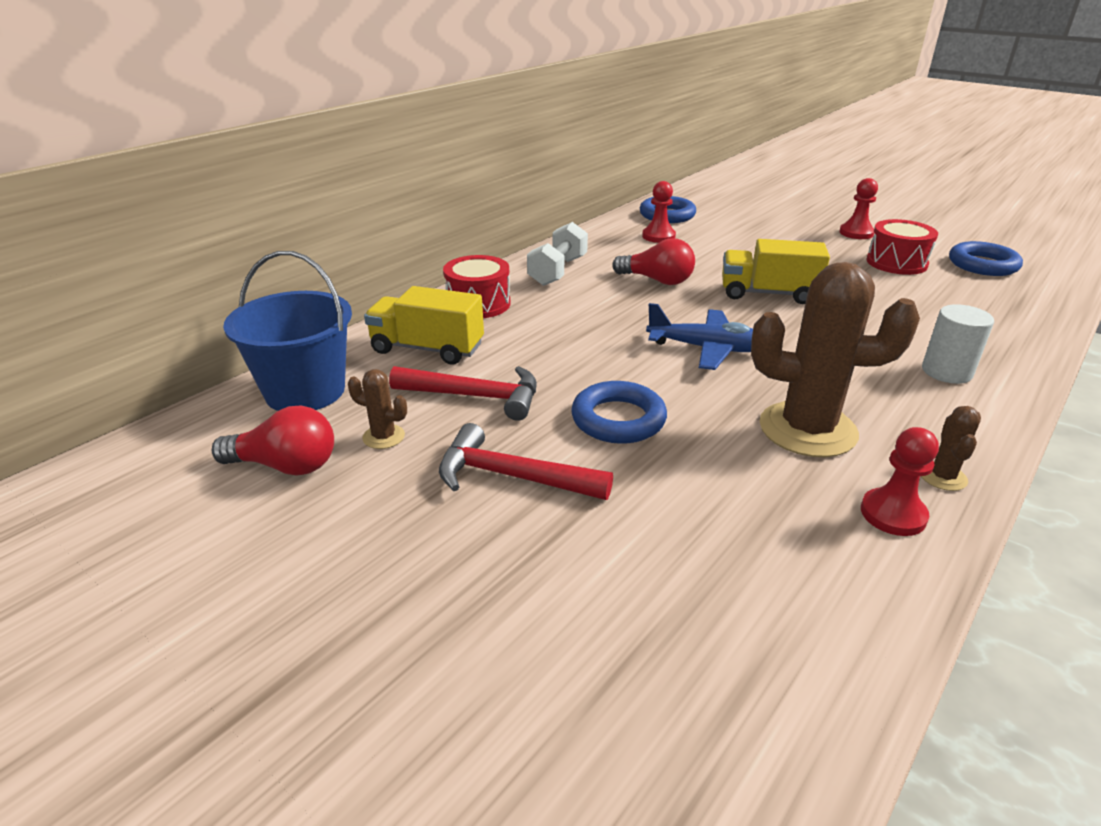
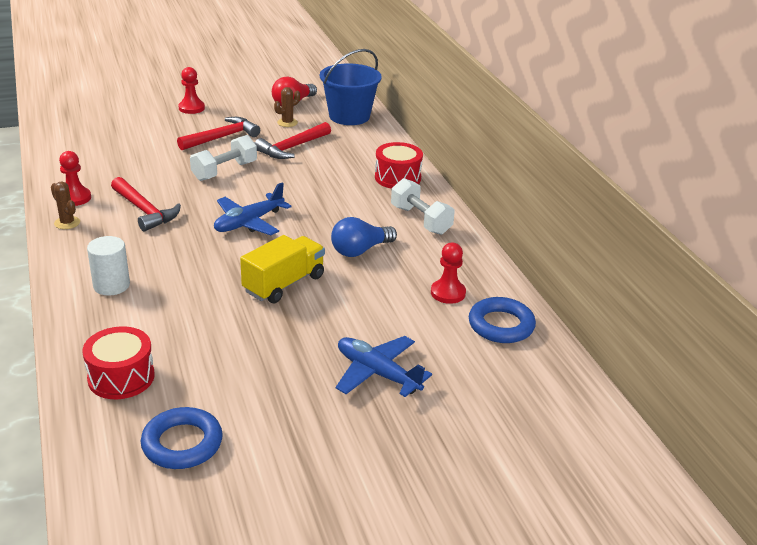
camera: 120 degrees right, 0 degrees up
yellow truck [364,286,484,365] -> none
blue ring [571,381,667,444] -> white dumbbell [190,135,257,181]
red light bulb [612,238,695,285] -> blue light bulb [331,217,397,257]
brown cactus [751,262,920,457] -> red hammer [111,177,181,232]
red pawn [839,178,878,239] -> red pawn moved to [179,67,205,114]
red drum [866,219,938,275] -> red drum moved to [82,326,155,399]
none -> blue plane [336,336,432,397]

